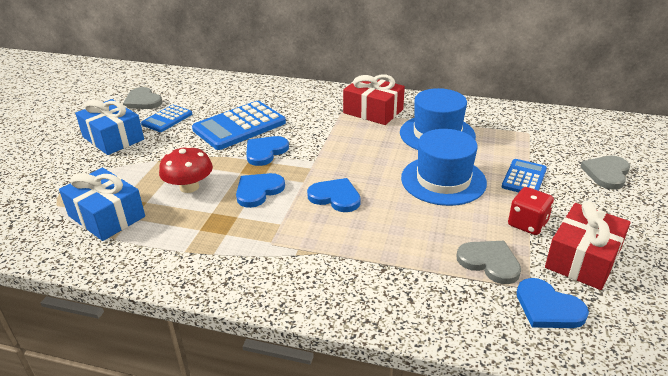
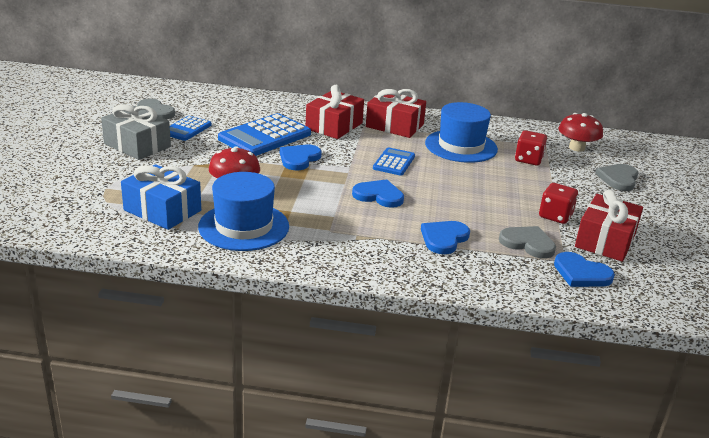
camera: 10 degrees left, 5 degrees down
blue gift [75,99,144,155] -> grey gift [101,104,171,160]
blue heart [236,173,285,208] -> blue heart moved to [421,221,470,254]
blue hat [401,129,487,206] -> blue hat moved to [198,172,289,251]
blue calculator [502,159,547,192] -> blue calculator moved to [373,147,415,175]
none -> red gift [306,85,364,139]
none -> red dice [515,131,547,165]
none -> red mushroom [559,113,603,152]

